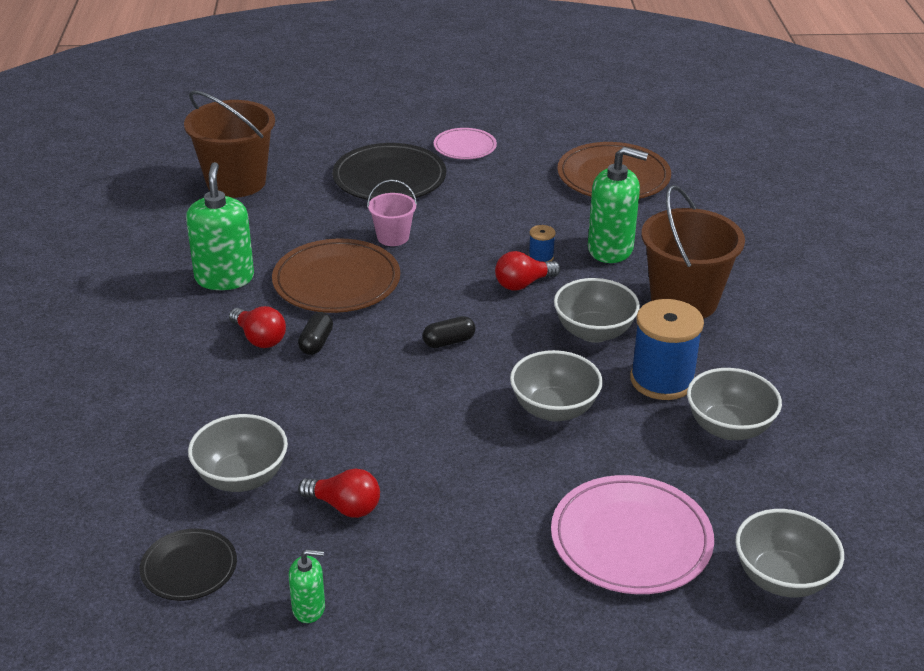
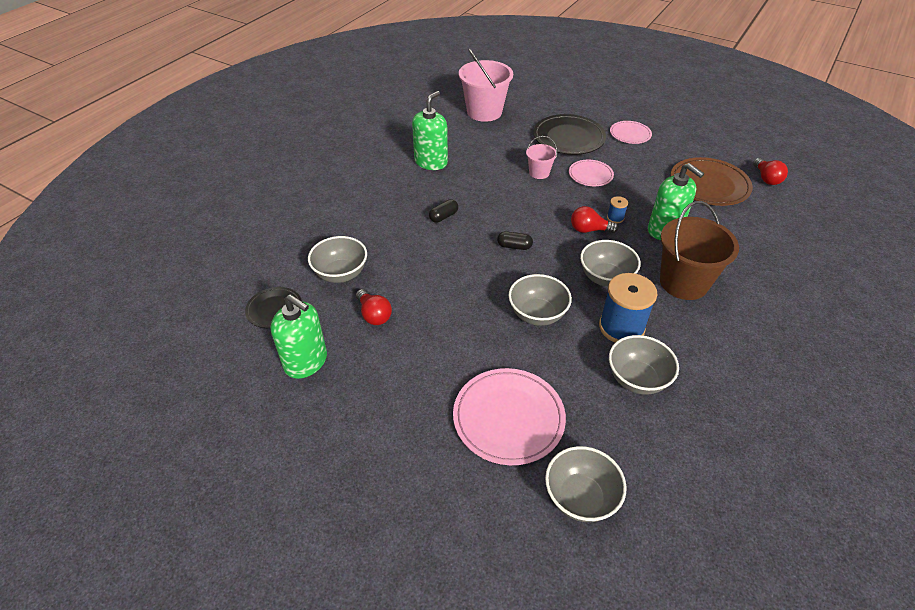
camera: 35 degrees right, 10 degrees up
brown bucket [184,91,275,198] -> pink bucket [459,48,513,122]
red light bulb [229,306,286,348] -> red light bulb moved to [753,158,788,185]
brown plate [272,239,400,313] -> none
green soap dispenser [289,549,325,623] -> green soap dispenser [271,294,327,379], size x1.94
none -> pink plate [569,160,614,186]

